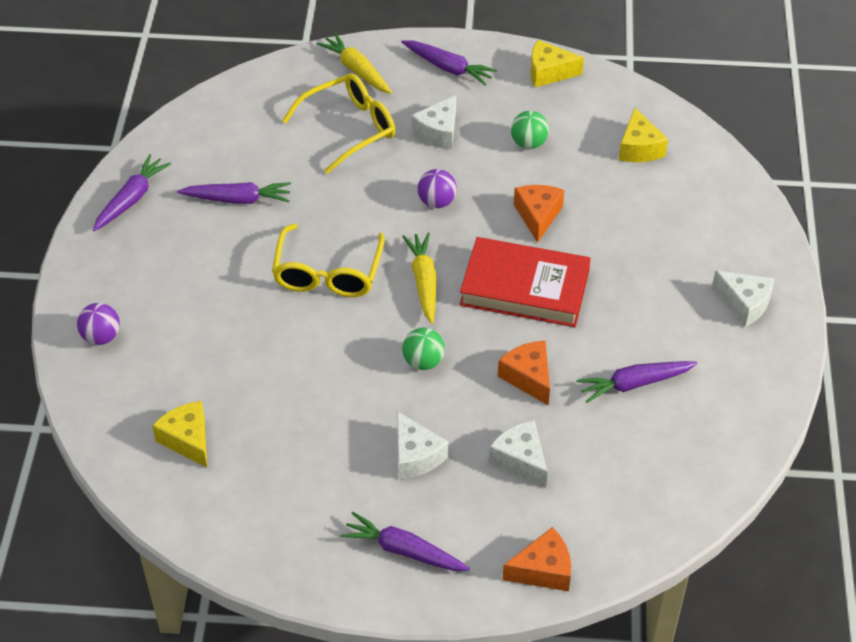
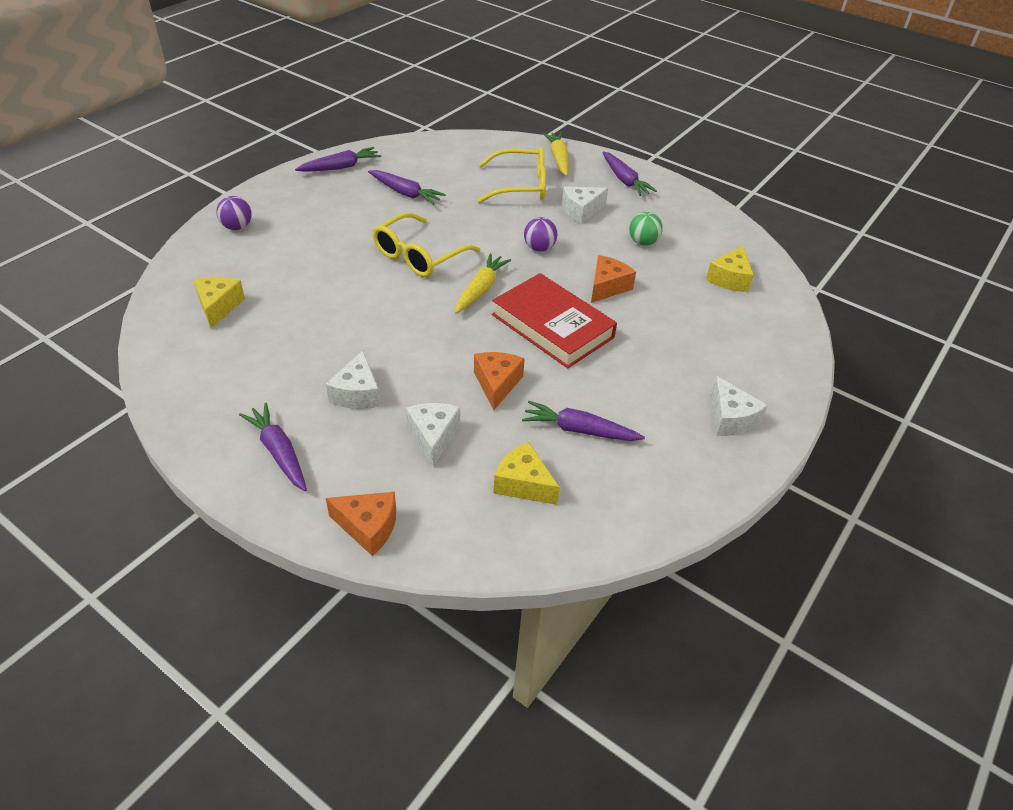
camera: 30 degrees right, 5 degrees down
green ball [402,327,445,370] -> none
yellow cheese [531,40,584,87] -> yellow cheese moved to [493,442,560,505]

